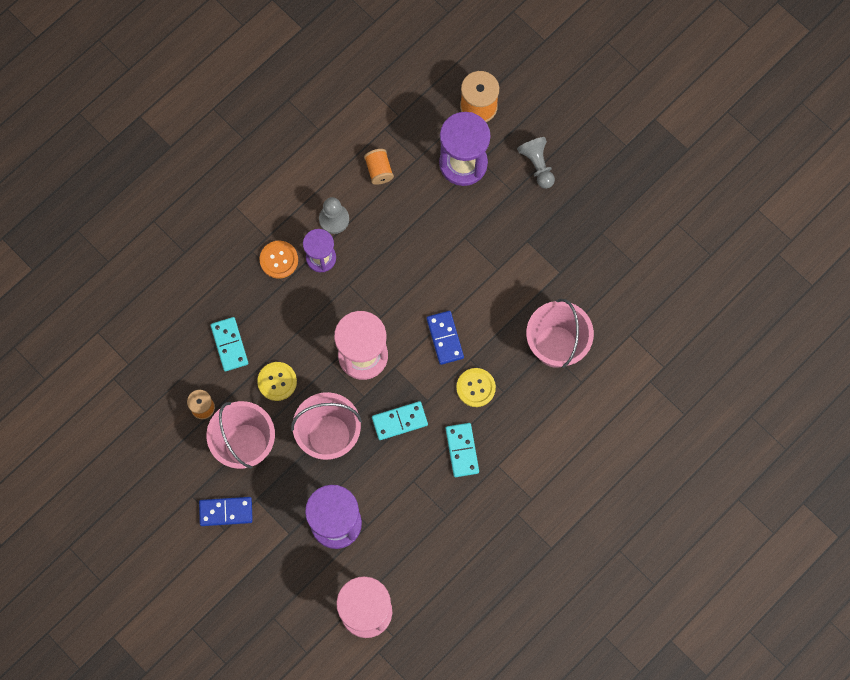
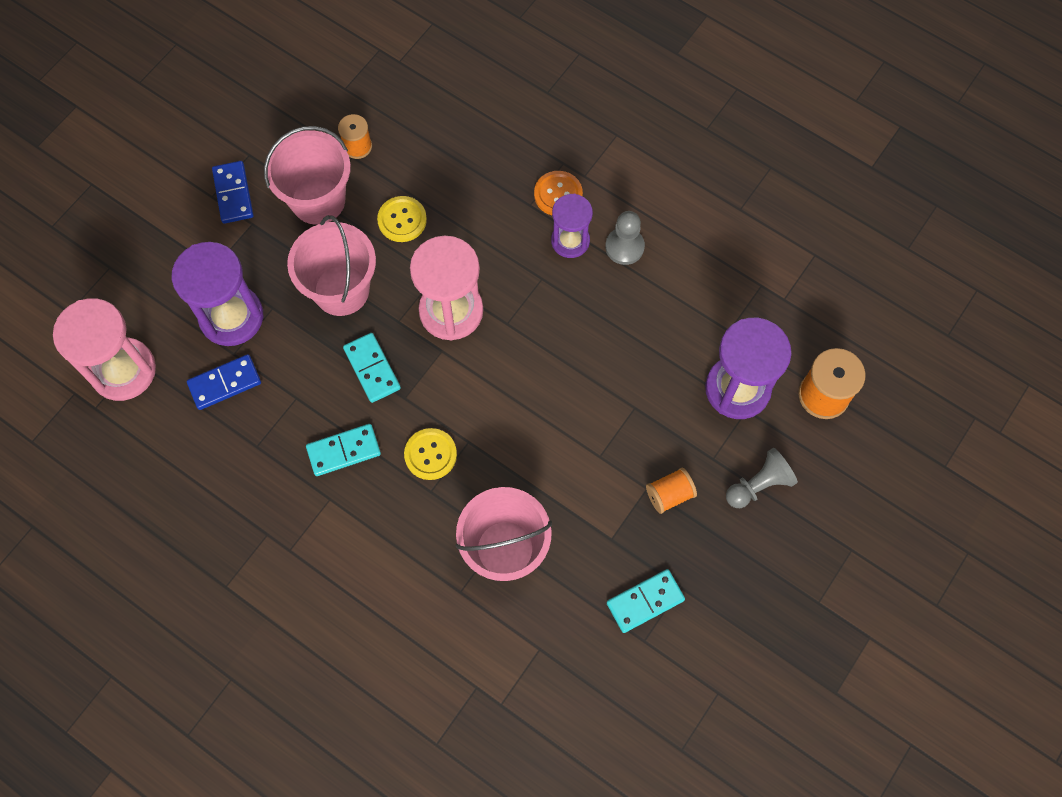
camera: 80 degrees right, 5 degrees down
turquoise domino [210,317,248,371] -> turquoise domino moved to [607,569,685,633]
orange spool [364,149,394,185] -> orange spool moved to [646,468,697,514]
blue domino [427,311,464,365] -> blue domino moved to [187,354,261,410]

